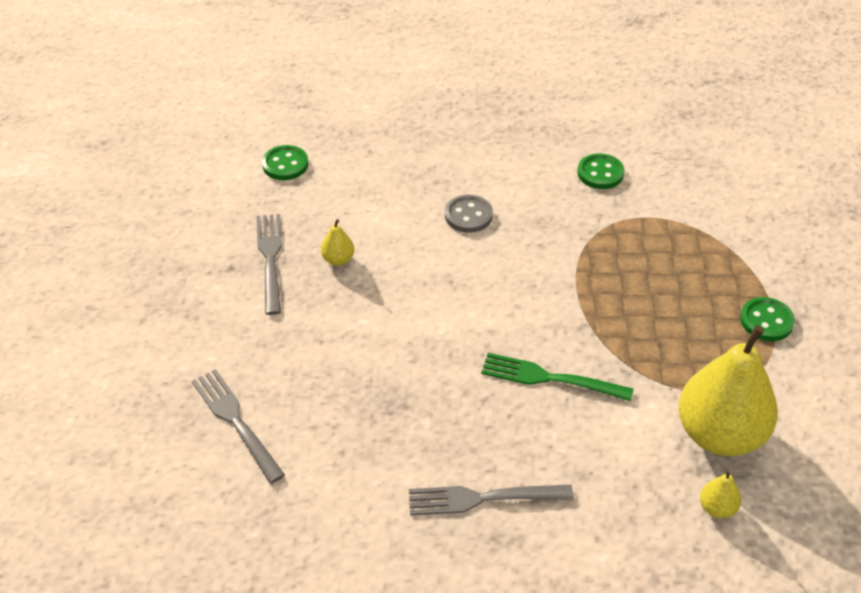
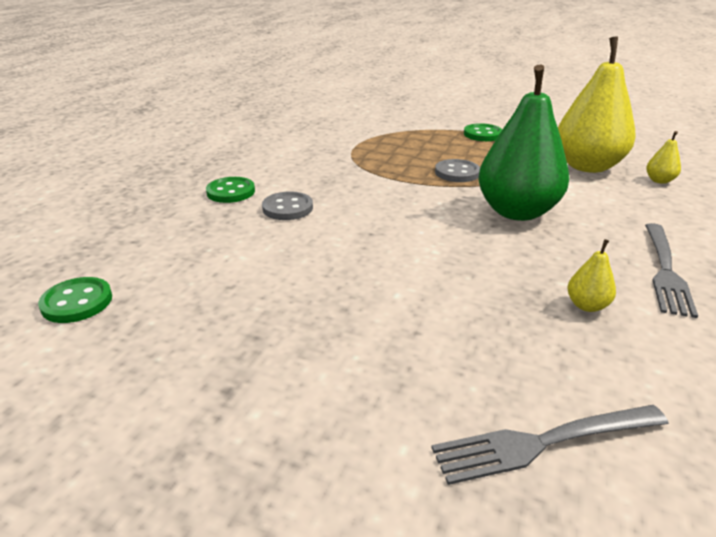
camera: 70 degrees left, 15 degrees down
grey fork [256,214,282,315] -> none
yellow pear [321,219,354,266] -> yellow pear moved to [567,239,616,312]
green fork [481,353,634,401] -> green pear [478,65,569,221]
green button [577,153,625,189] -> green button moved to [206,177,255,203]
none -> grey button [435,159,480,182]

